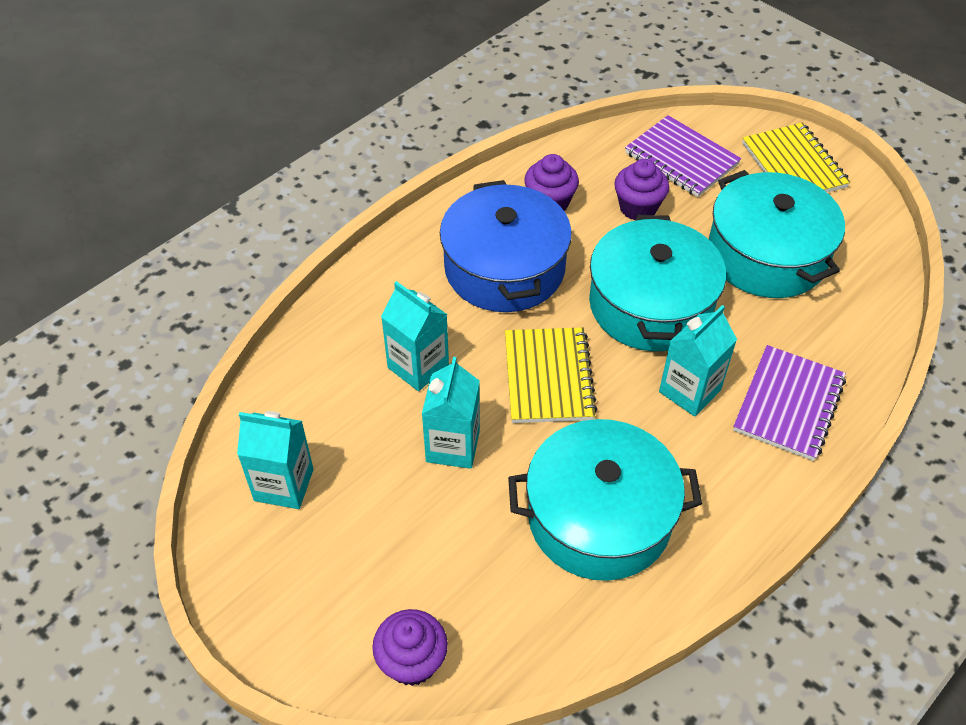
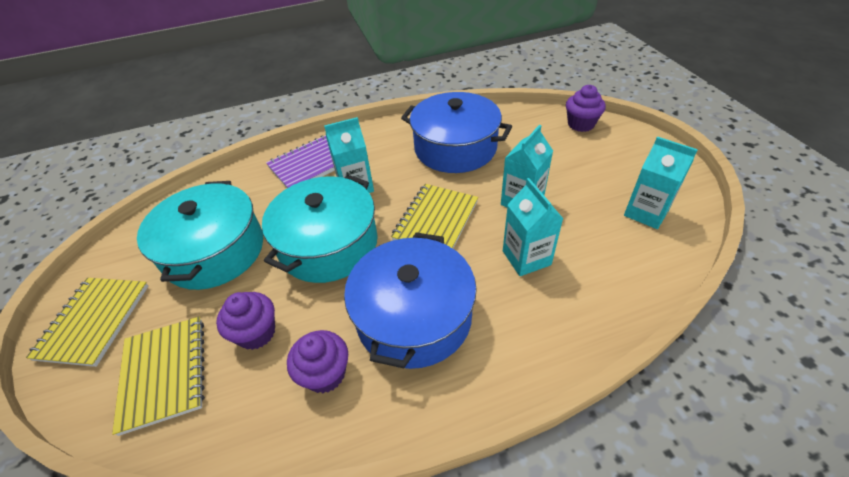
camera: 150 degrees left, 5 degrees down
turquoise pot [508,419,702,581] -> blue pot [401,92,512,173]
purple notebook [625,115,741,197] -> yellow notebook [112,317,205,436]

